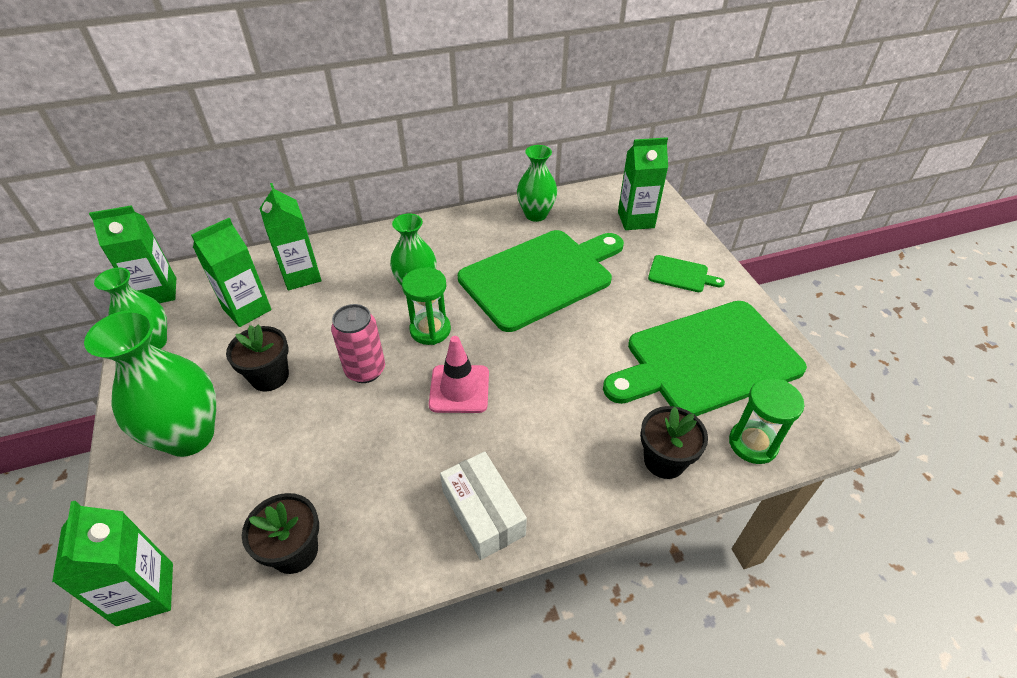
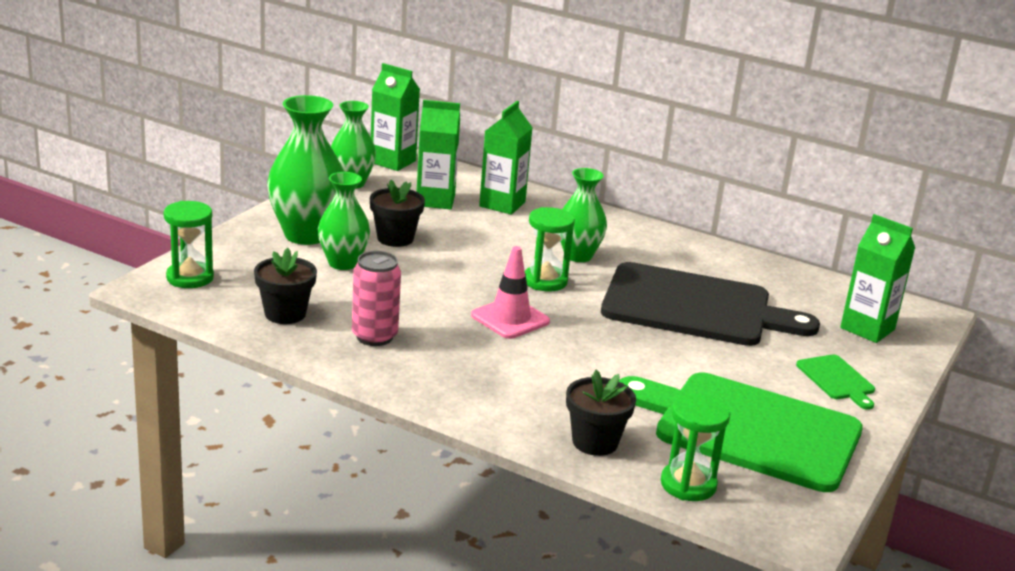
camera: 45 degrees right, 20 degrees down
green carton [52,501,173,626] -> green hourglass [164,201,214,288]
pink can [331,304,385,383] -> pink can moved to [352,251,401,346]
white box [440,451,527,560] -> none
green cutting board [458,230,624,332] -> black cutting board [601,262,820,346]
green vase [517,145,557,222] -> green vase moved to [318,172,370,270]

